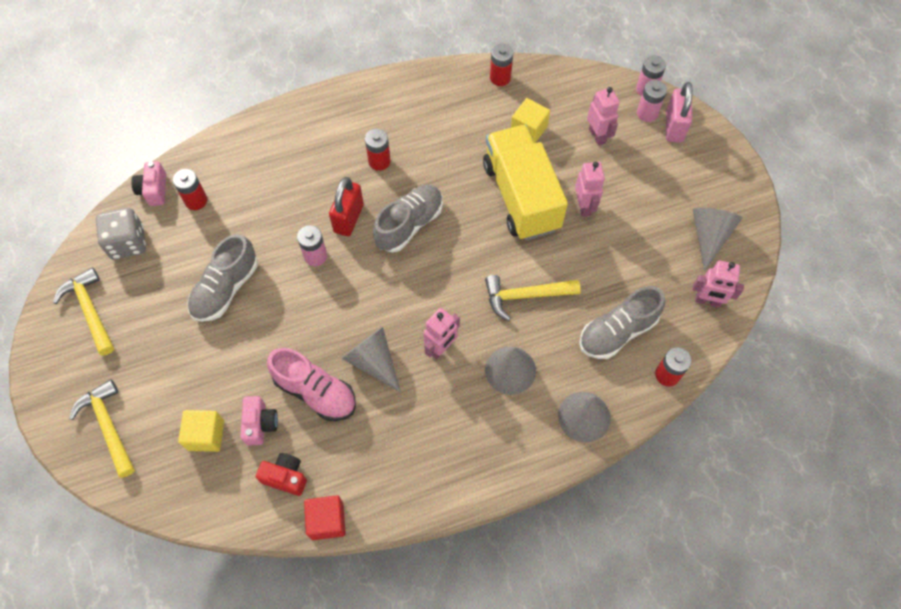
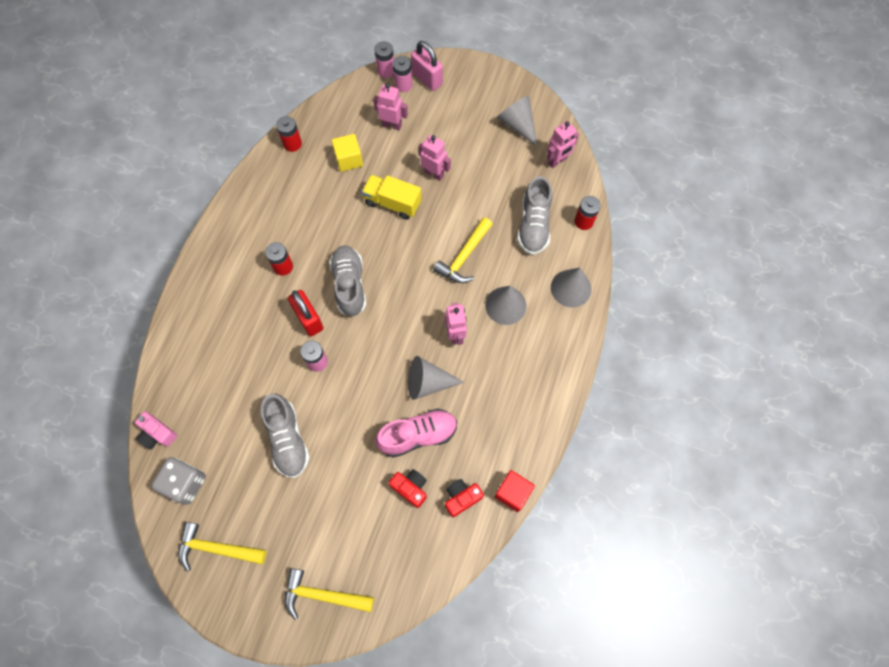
camera: 50 degrees left, 5 degrees up
red battery [173,169,207,210] -> none
yellow cube [178,410,224,452] -> none
pink camera [240,396,278,445] -> red camera [389,469,427,508]
yellow truck [483,125,568,240] -> yellow truck [362,175,422,220], size x0.60

